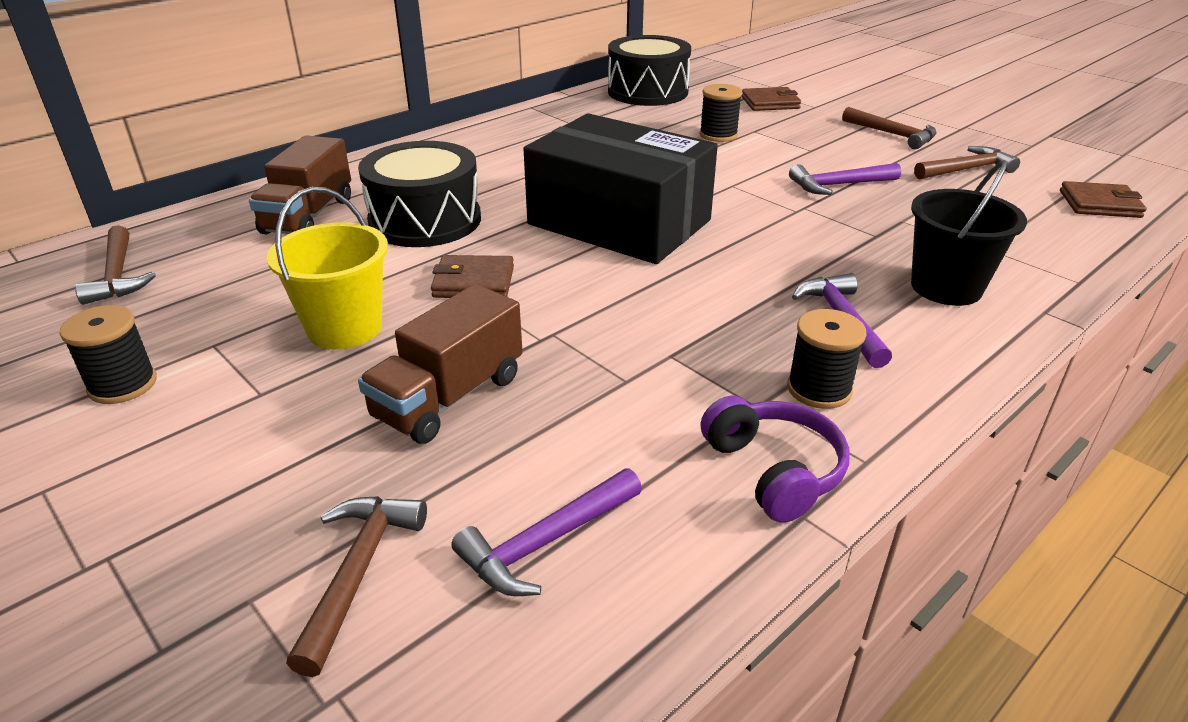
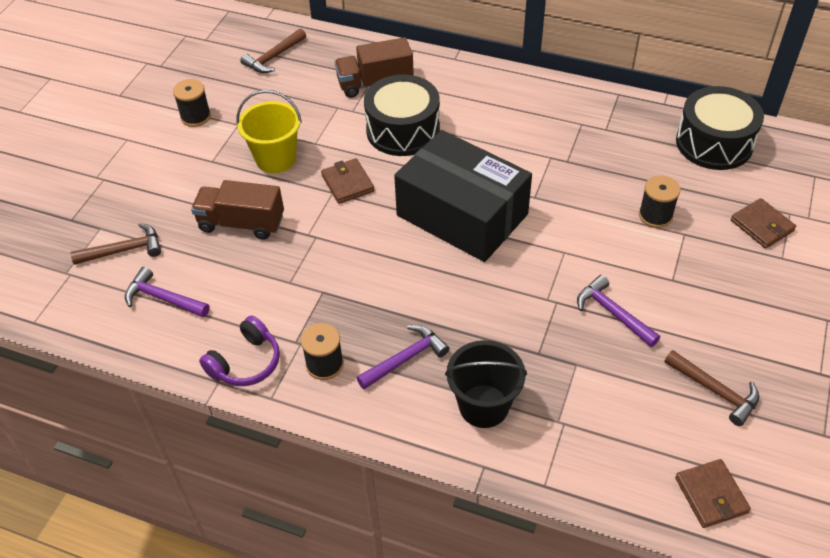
camera: 65 degrees right, 15 degrees up
black box [523,113,718,264] -> black box turned 60 degrees counterclockwise [394,130,532,262]
brown hammer [842,107,937,149] -> none

